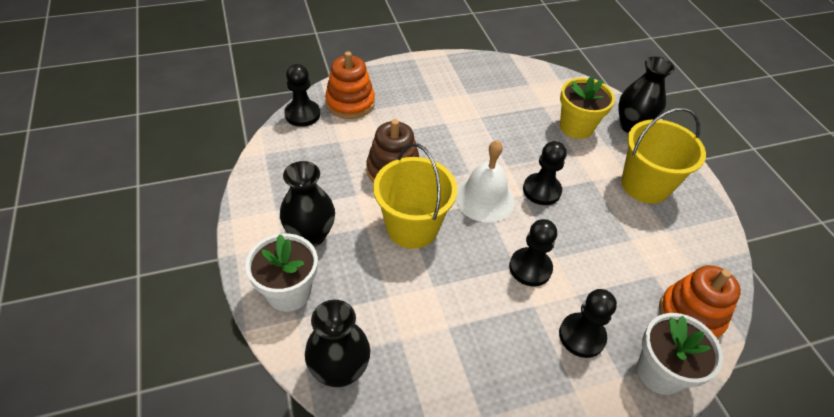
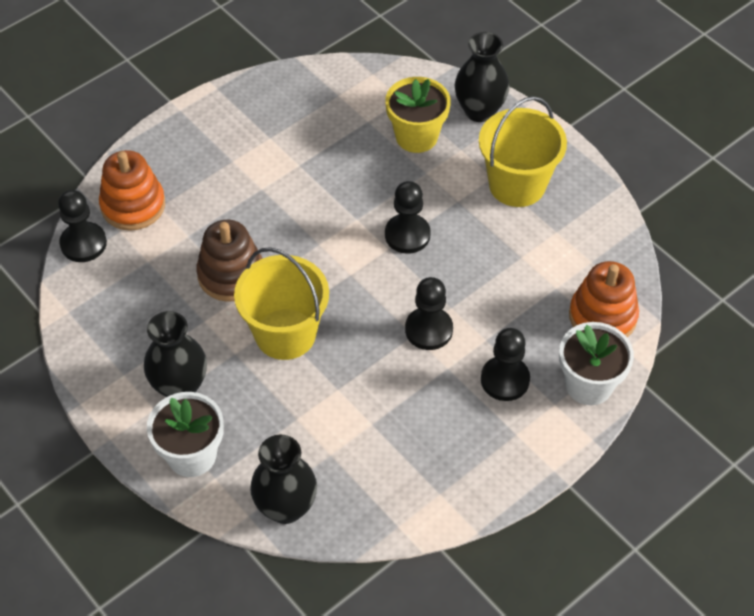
camera: 20 degrees left, 5 degrees up
white bell [455,140,515,222] -> none

